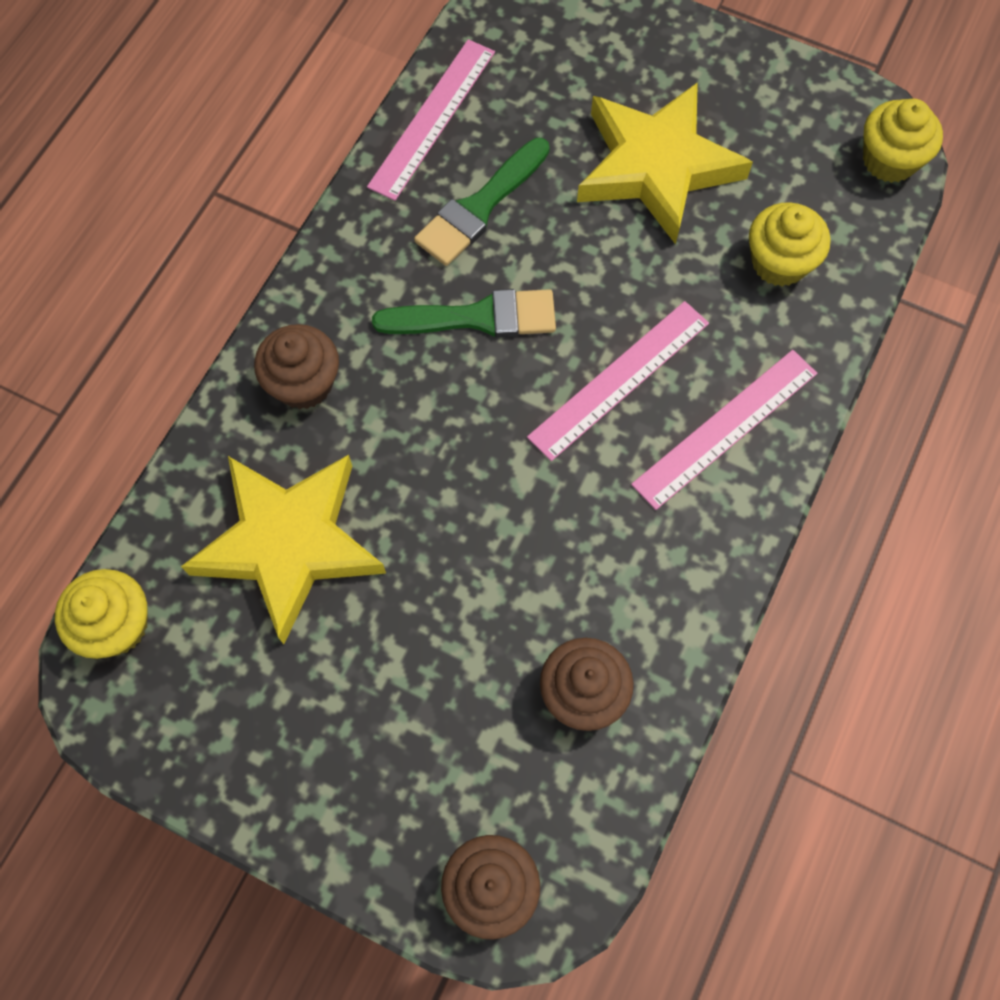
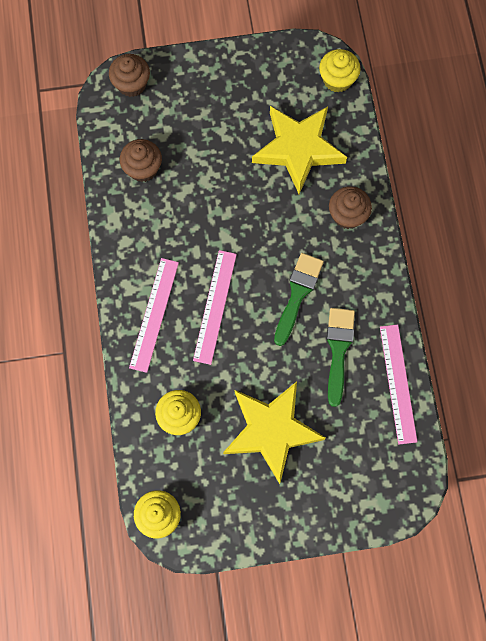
camera: 145 degrees right, 5 degrees up
green brush [372,289,556,338] -> green brush turned 150 degrees clockwise [274,253,324,346]

